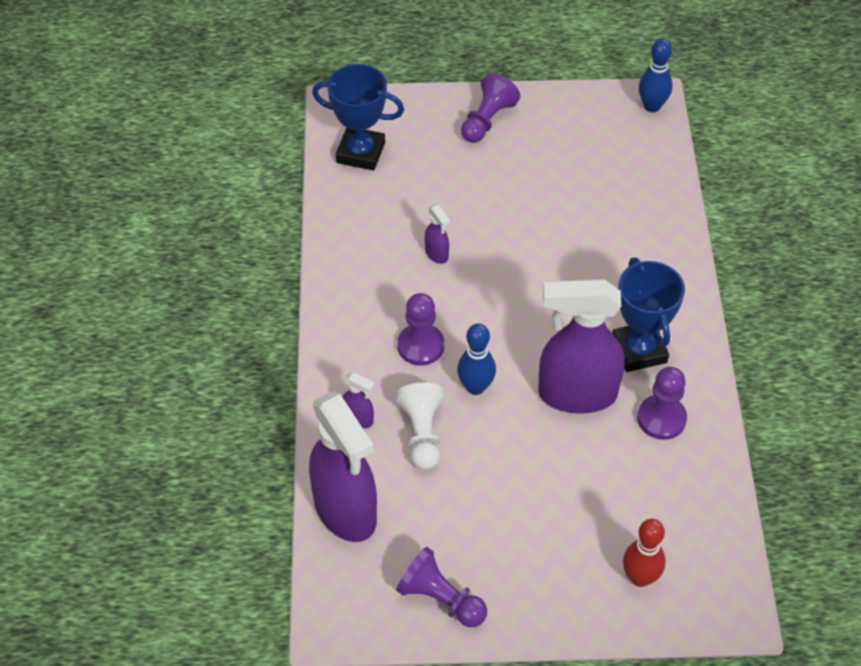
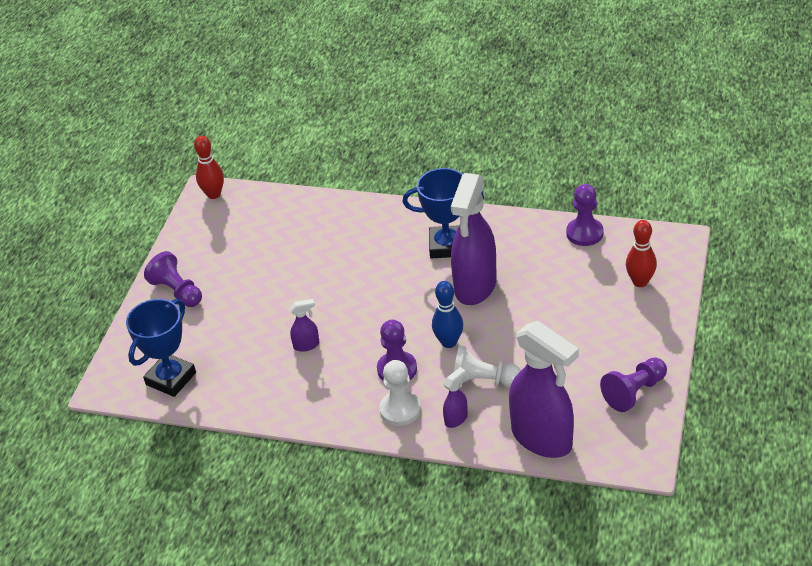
camera: 70 degrees left, 10 degrees down
purple spray bottle [309,391,377,542] -> purple spray bottle turned 60 degrees clockwise [509,321,579,458]
purple pawn [637,367,687,440] -> purple pawn moved to [566,184,604,246]
blue bowling pin [639,39,672,112] -> red bowling pin [194,136,224,199]
none -> white pawn [379,360,421,426]

